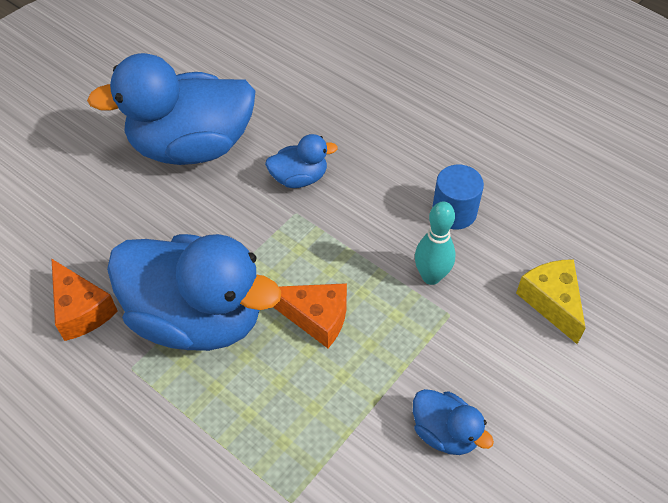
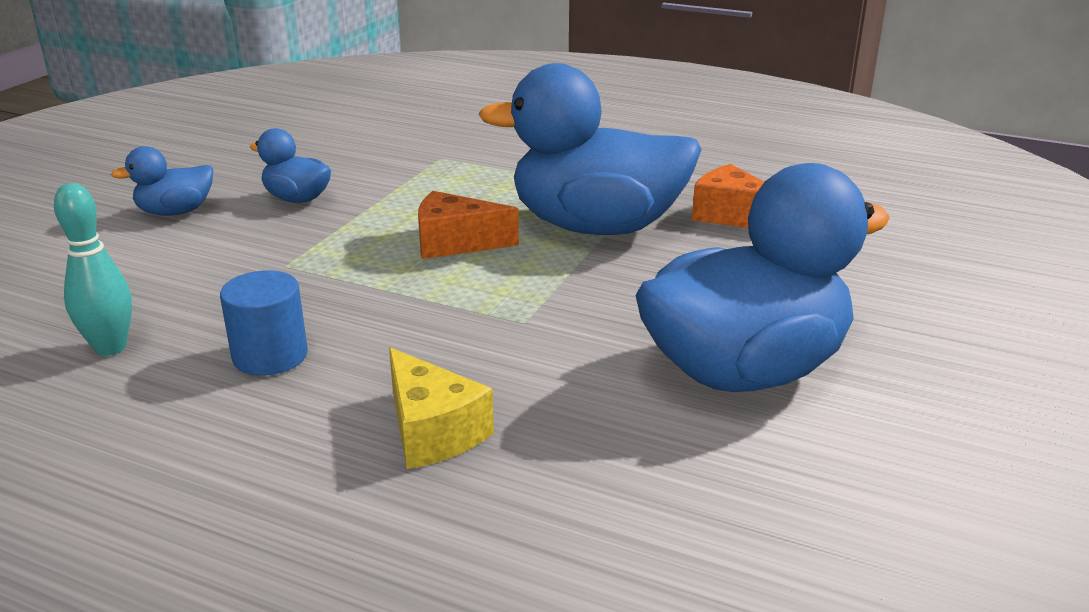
camera: 165 degrees right, 25 degrees down
blue duck [265,134,338,188] -> blue duck moved to [111,146,213,216]
turquoise bowling pin [415,202,456,285] -> turquoise bowling pin moved to [54,183,132,356]
yellow cheese [516,259,586,344] -> yellow cheese moved to [389,348,494,469]

